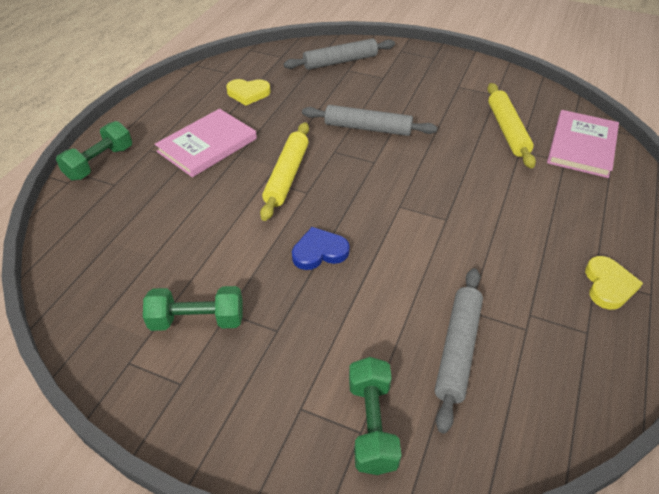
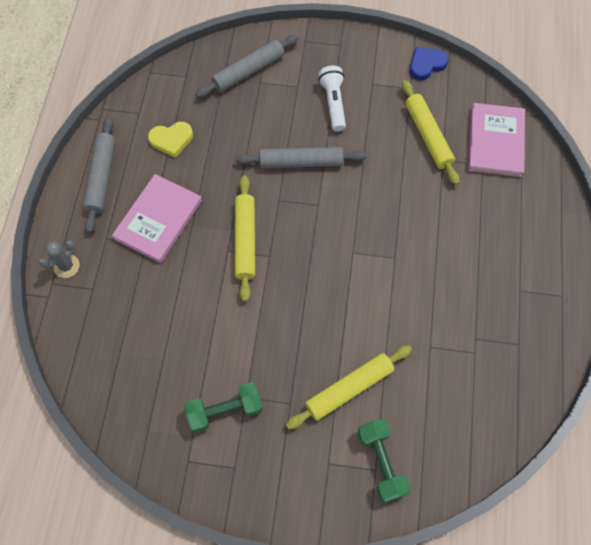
camera: 15 degrees left, 20 degrees up
green dumbbell [56,121,132,180] -> grey cactus [39,240,80,278]
blue heart [292,227,350,270] -> blue heart moved to [409,47,449,80]
grey rolling pin [435,268,483,434] -> grey rolling pin moved to [83,116,115,233]
yellow heart [585,256,643,310] -> none
none -> yellow rolling pin [286,345,412,429]
none -> white flashlight [318,66,346,132]

